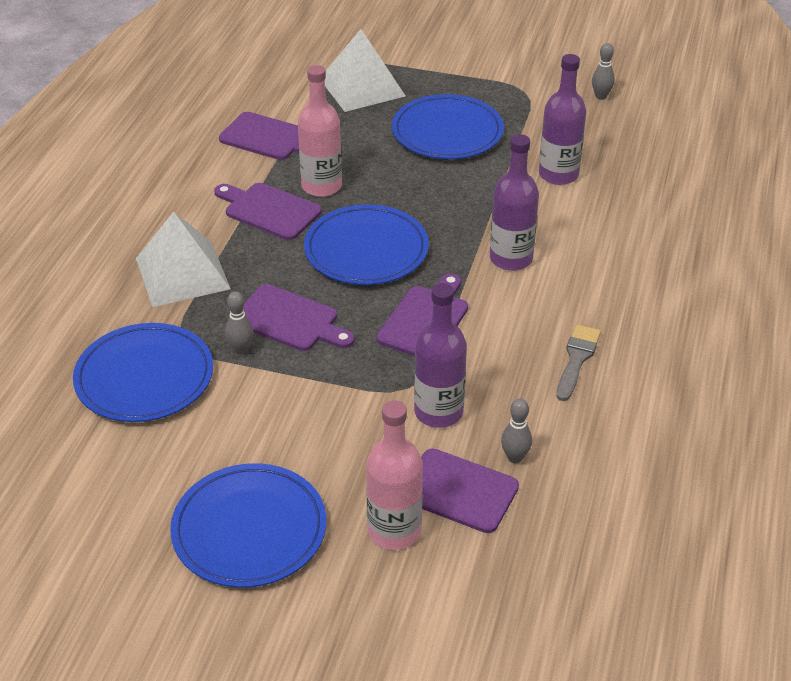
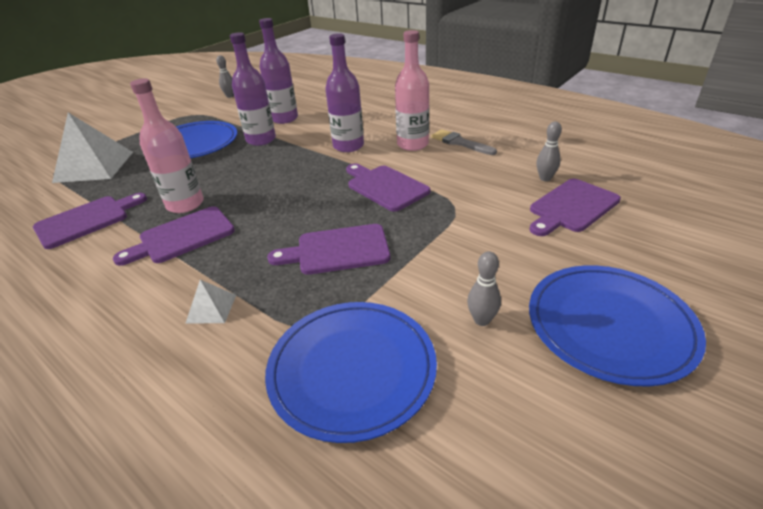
camera: 65 degrees left, 5 degrees down
white pyramid [136,212,231,307] -> white pyramid [185,280,236,324], size x0.44
grey bowling pin [225,291,254,355] -> grey bowling pin moved to [467,251,501,326]
purple cutting board [243,284,355,351] -> purple cutting board turned 150 degrees counterclockwise [267,224,390,275]
blue plate [304,204,429,285] -> none
pink bottle [366,400,423,550] -> pink bottle moved to [395,30,429,151]
purple bottle [414,283,467,428] -> purple bottle moved to [230,32,276,146]

